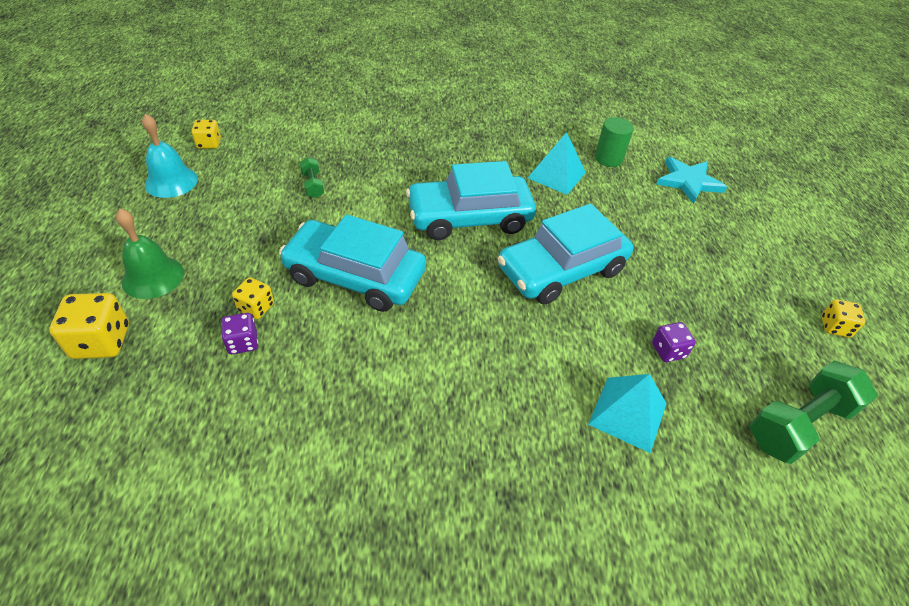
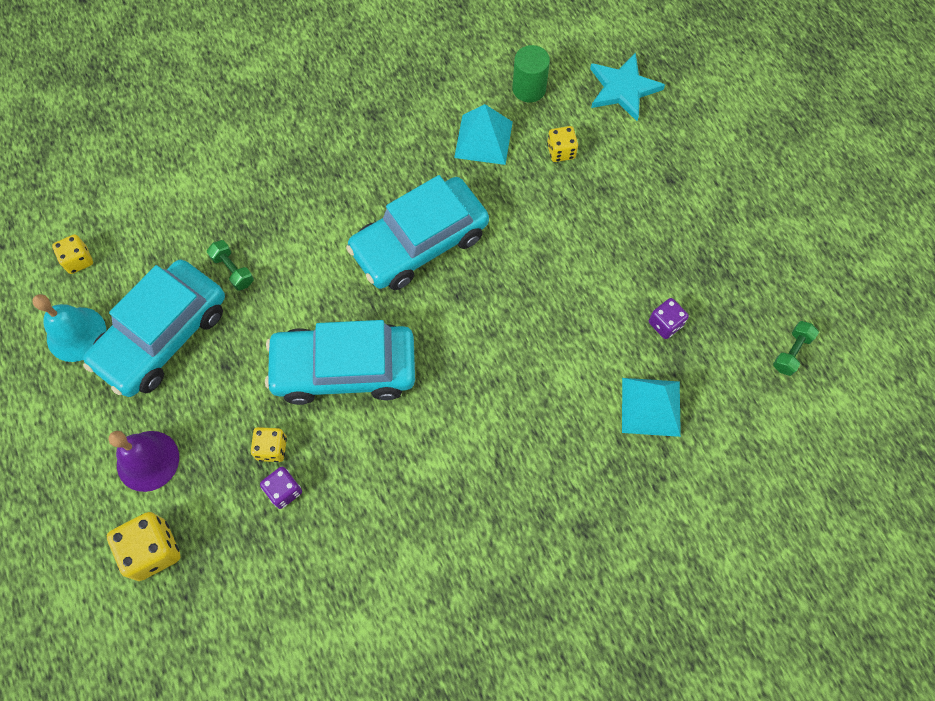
camera: 20 degrees left, 20 degrees up
green bell [116,209,184,299] -> purple bell [109,431,179,492]
turquoise car [497,204,633,305] -> turquoise car moved to [83,259,225,397]
green dumbbell [750,361,878,464] -> green dumbbell [773,321,819,376], size x0.49
yellow dice [822,299,865,338] -> yellow dice moved to [547,126,578,162]

